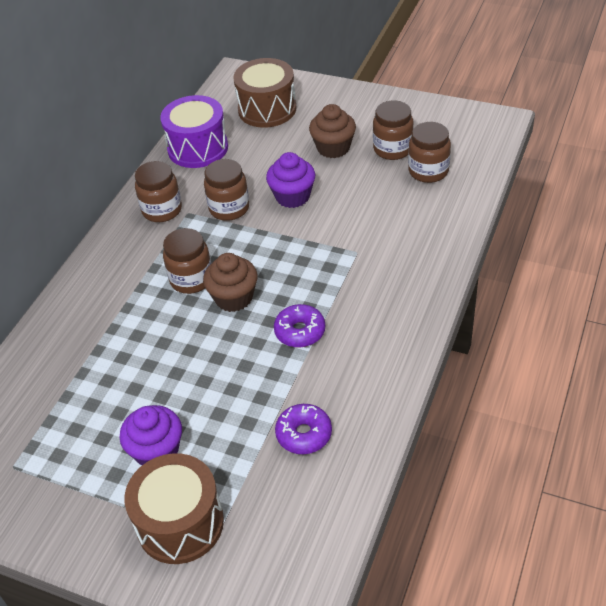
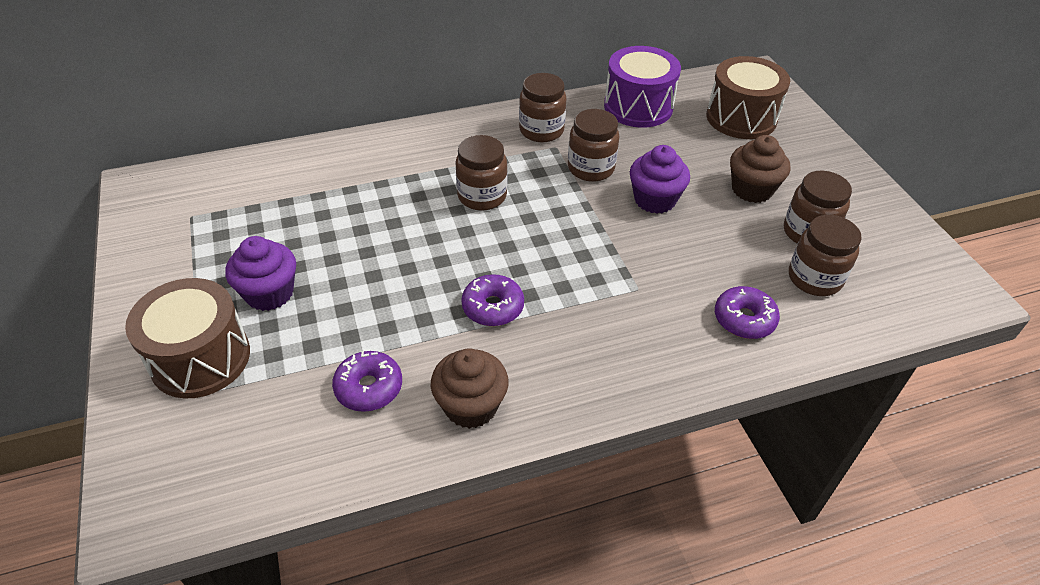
camera: 45 degrees right, 0 degrees up
brown cupcake [203,253,258,312] -> brown cupcake moved to [431,348,509,429]
none -> purple donut [715,286,780,339]

